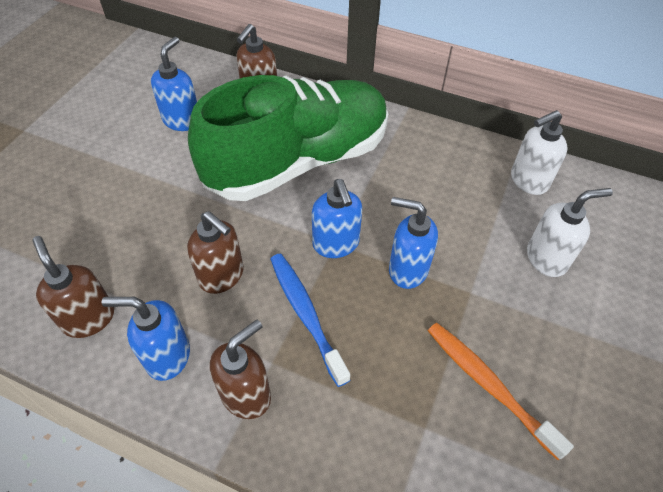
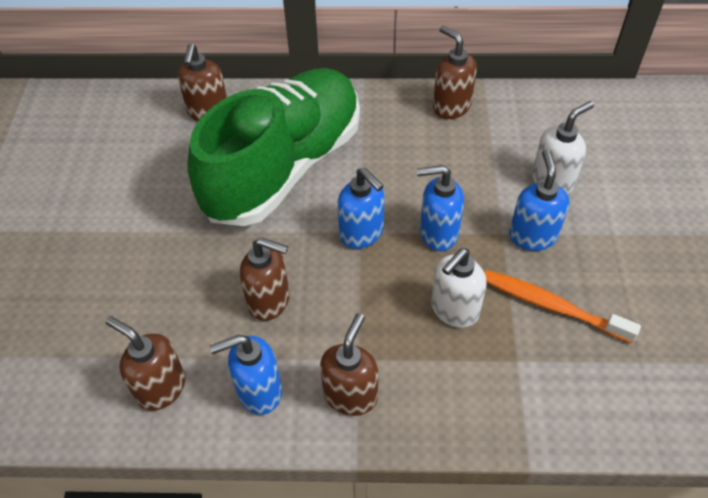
camera: 20 degrees left, 0 degrees up
blue soap dispenser [151,37,197,131] -> blue soap dispenser moved to [509,150,569,251]
blue toothbrush [270,254,350,387] -> none
white soap dispenser [511,110,567,195] -> white soap dispenser moved to [431,248,487,328]
none -> brown soap dispenser [433,25,477,119]

